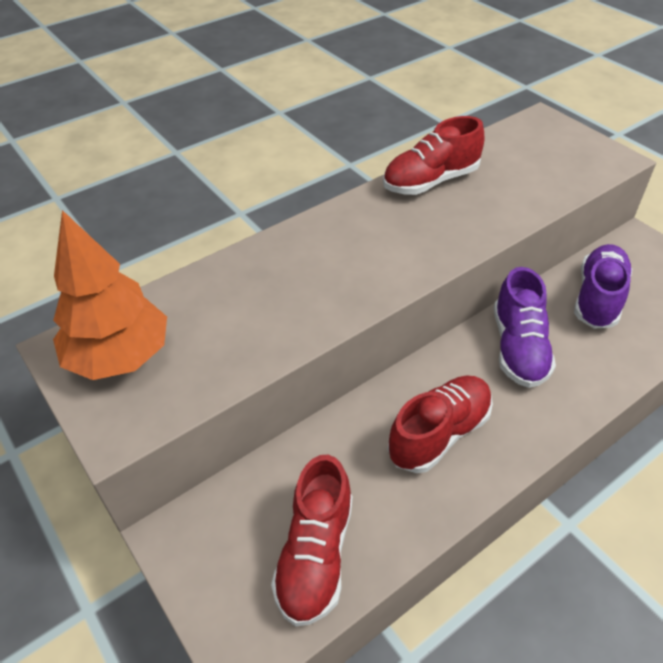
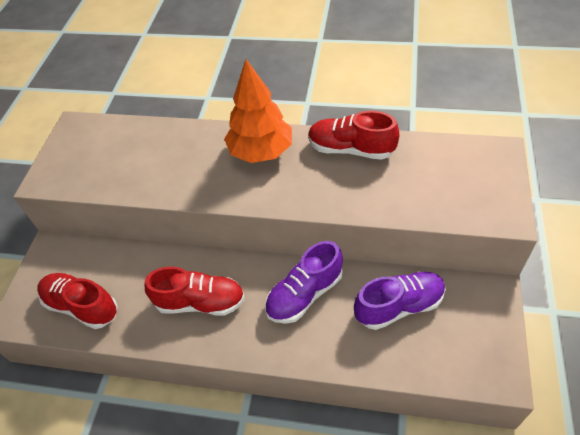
camera: 50 degrees right, 5 degrees up
orange tree [53,210,167,380] -> orange tree moved to [224,59,292,163]
red shoe [271,455,352,626] -> red shoe turned 60 degrees clockwise [37,273,118,329]

